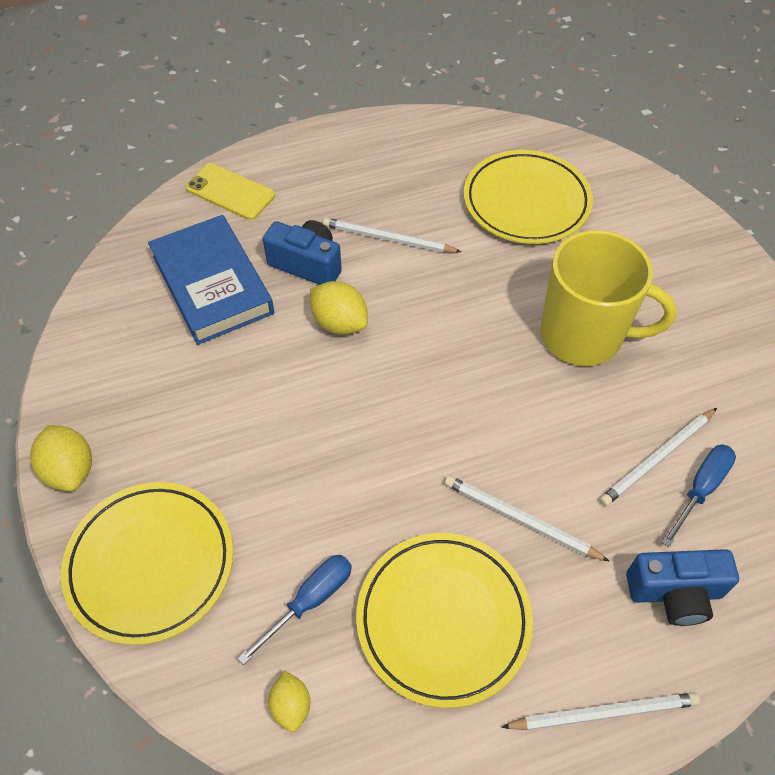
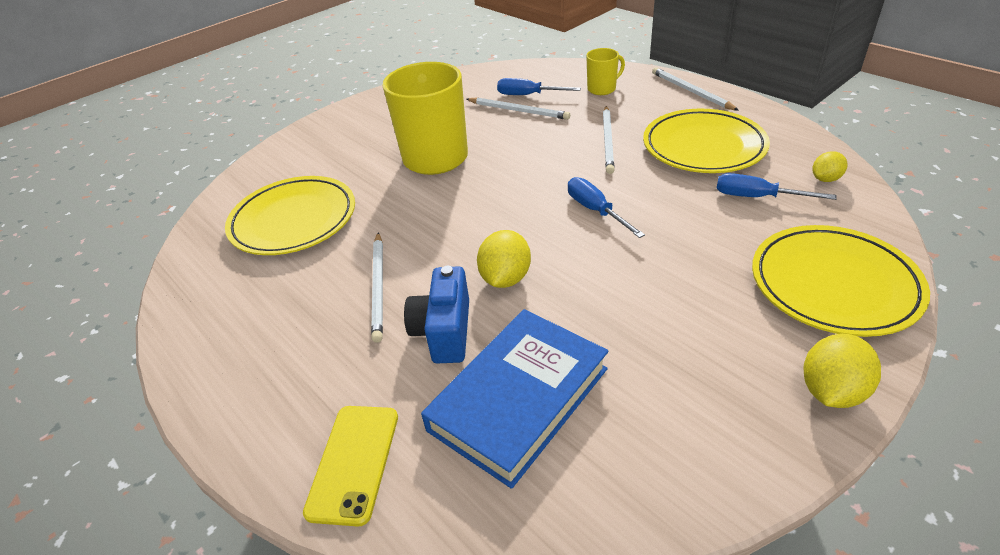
camera: 110 degrees left, 15 degrees down
blue camera [626,549,739,626] -> yellow mug [586,48,625,95]
none -> blue screwdriver [568,177,645,238]

